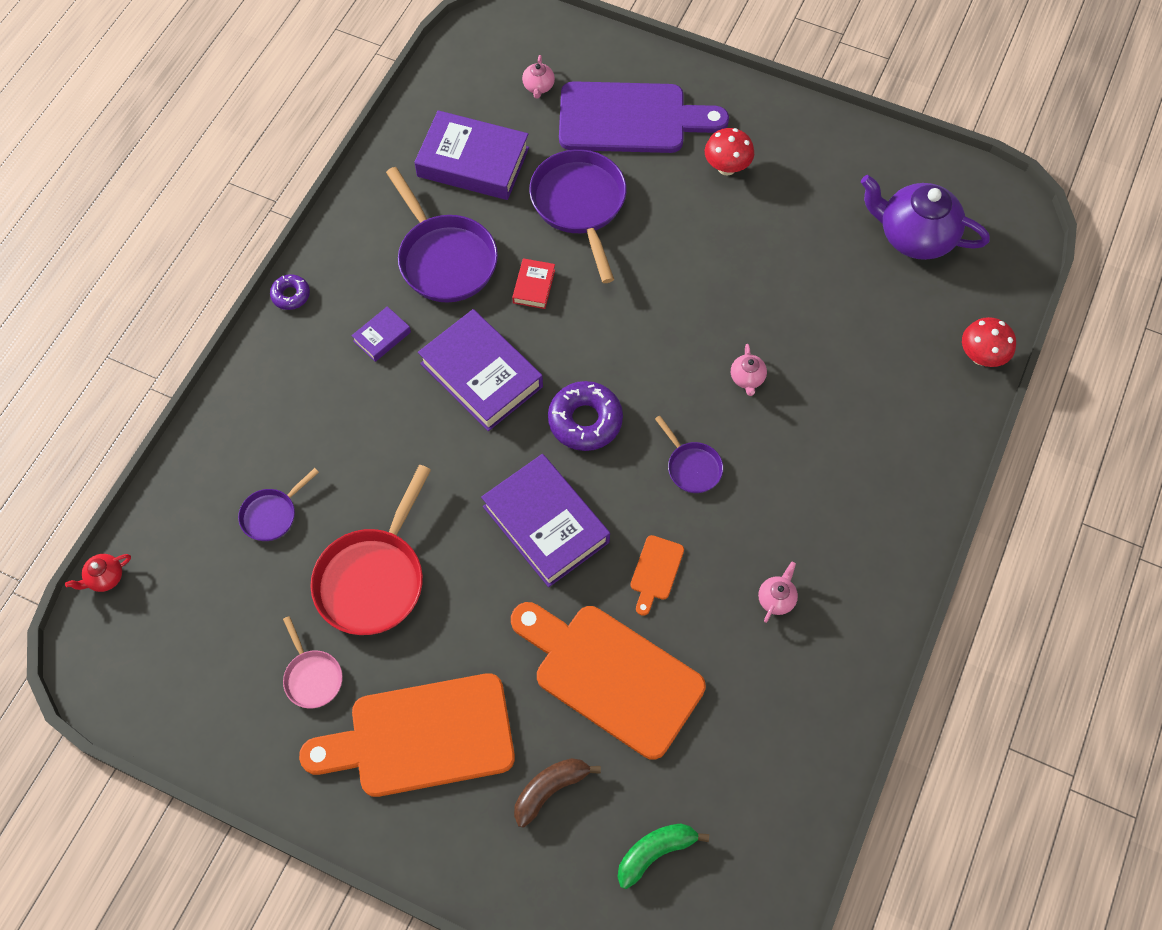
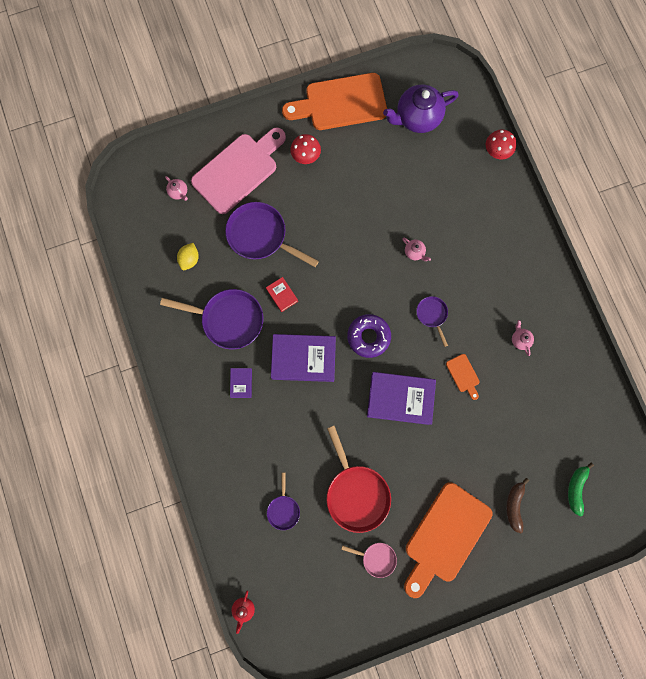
camera: 45 degrees left, 15 degrees up
purple donut [270,274,310,310] -> none
purple book [414,110,529,200] -> yellow lemon [177,243,199,270]
orange cutting board [511,602,706,760] -> orange cutting board moved to [282,73,387,130]
purple cutting board [559,81,729,153] -> pink cutting board [191,127,286,214]
purple pan [655,416,723,493] -> purple pan turned 120 degrees counterclockwise [416,296,448,347]

